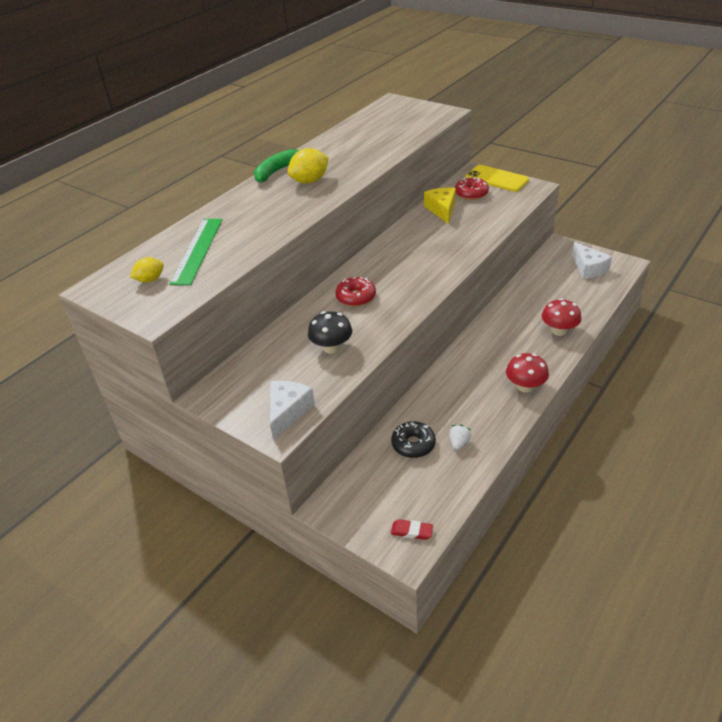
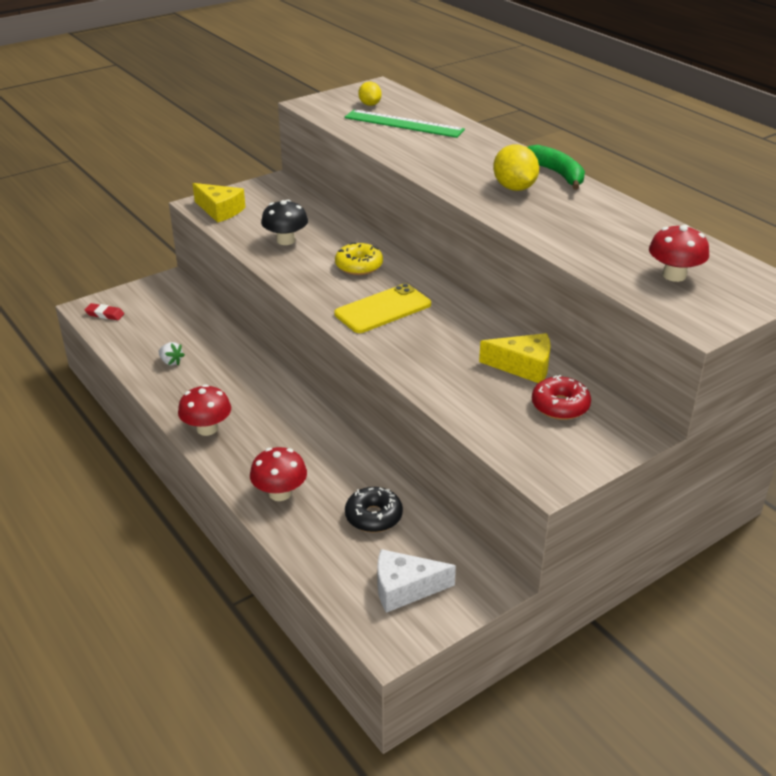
camera: 105 degrees right, 5 degrees down
white cheese [270,381,315,440] -> yellow cheese [192,183,245,223]
red donut [335,277,376,307] -> yellow donut [335,242,383,275]
black donut [391,421,436,458] -> black donut moved to [345,487,403,532]
red eraser [391,519,433,540] -> red eraser turned 75 degrees clockwise [85,303,124,320]
yellow phone [465,165,529,192] -> yellow phone moved to [334,283,431,333]
none -> red mushroom [649,224,709,282]

